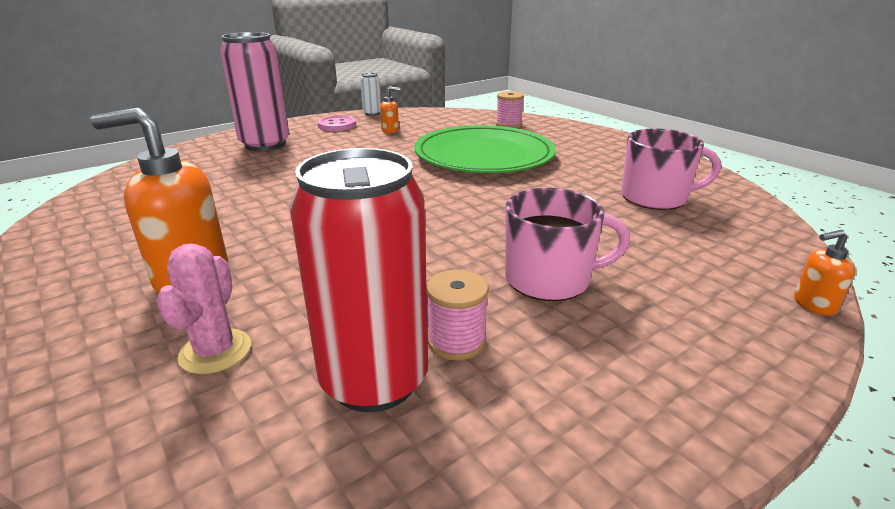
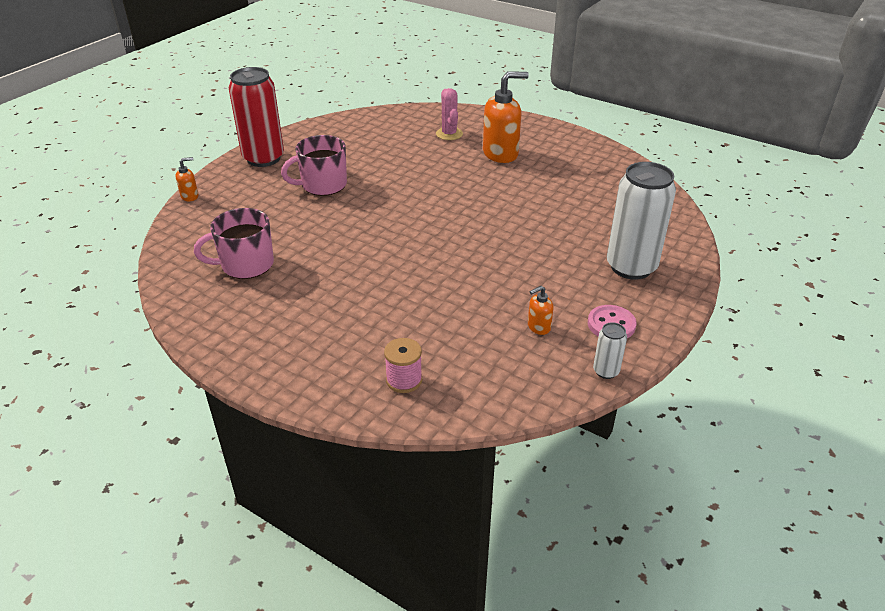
camera: 160 degrees right, 10 degrees up
pink can [220,32,289,151] -> white can [607,162,676,280]
red can [289,148,428,412] -> red can moved to [229,67,284,167]
green plate [414,125,556,173] -> none
pink spool [426,270,489,360] -> none

